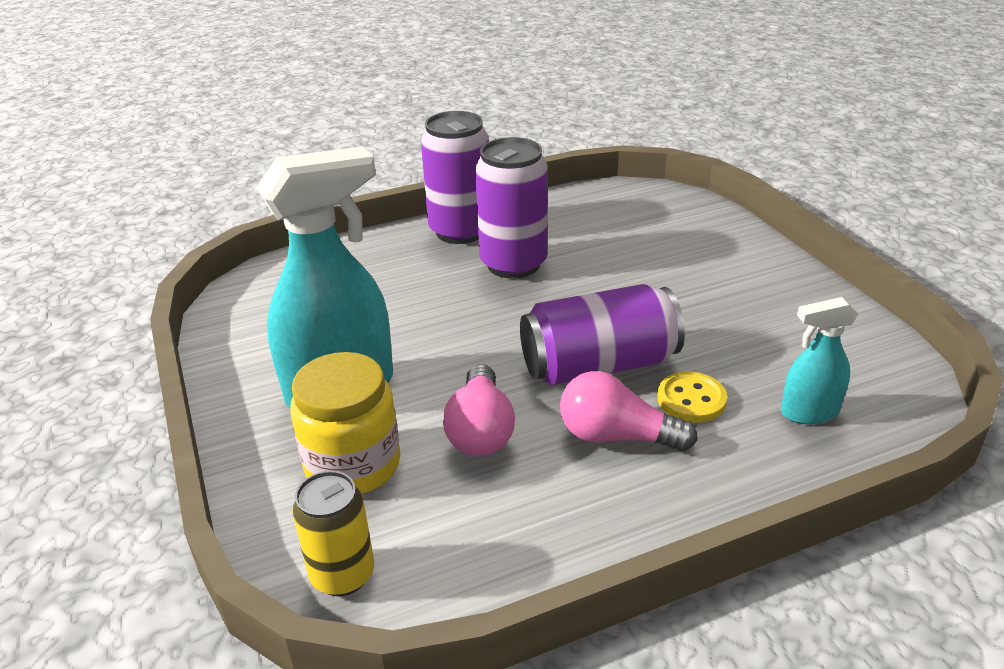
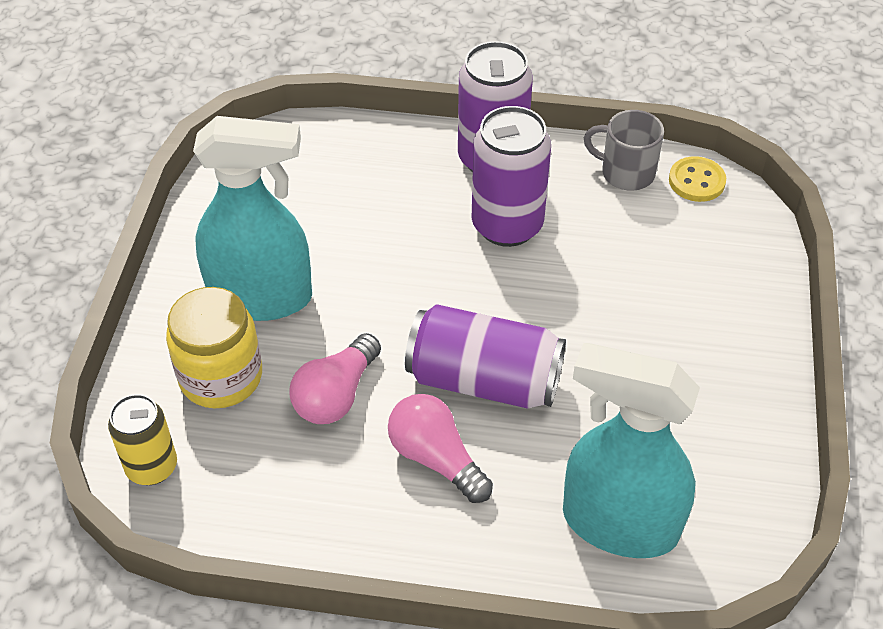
camera: 30 degrees right, 15 degrees up
yellow button [657,372,727,423] -> yellow button moved to [669,156,726,202]
turquoise spray bottle [780,297,858,424] -> turquoise spray bottle [563,343,700,558], size x1.96
none -> grey mug [584,110,664,191]

